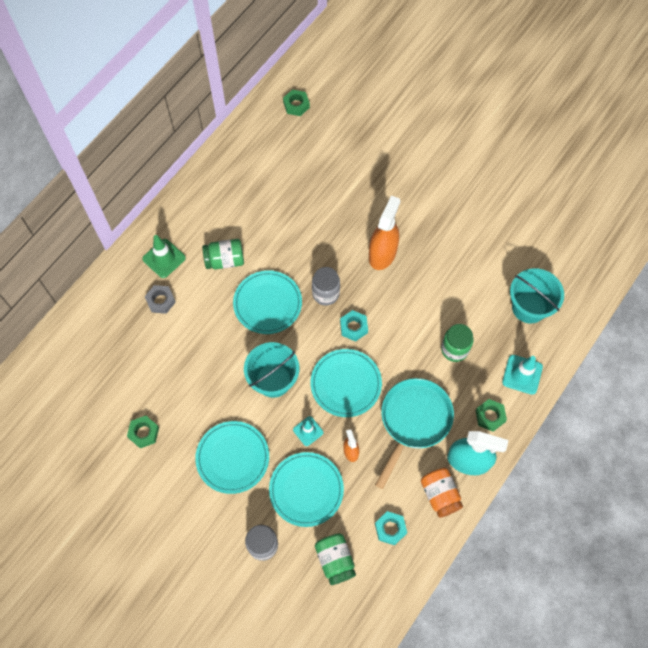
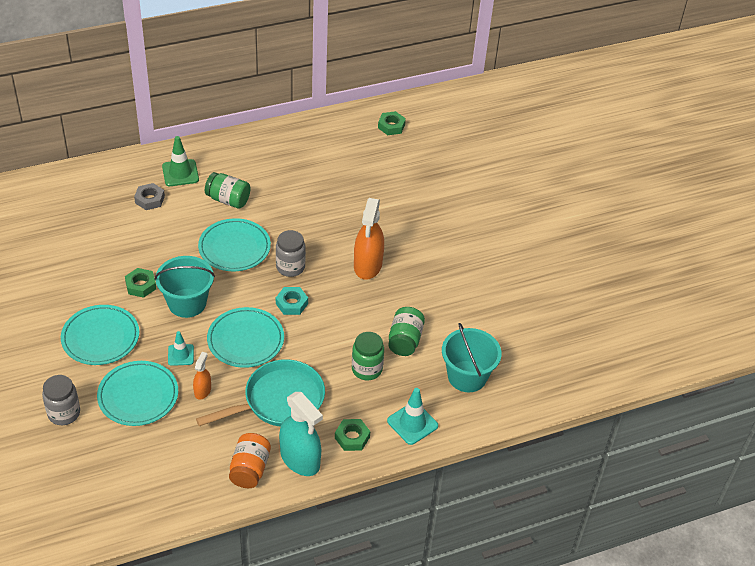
camera: 30 degrees right, 20 degrees down
green nut [127,416,159,448] -> green nut moved to [125,268,156,298]
green jar [315,533,356,585] -> green jar moved to [388,307,425,356]
orange spray bottle [369,195,400,270] -> orange spray bottle turned 135 degrees clockwise [354,198,384,280]
turquoise nut [375,511,407,545] -> none

